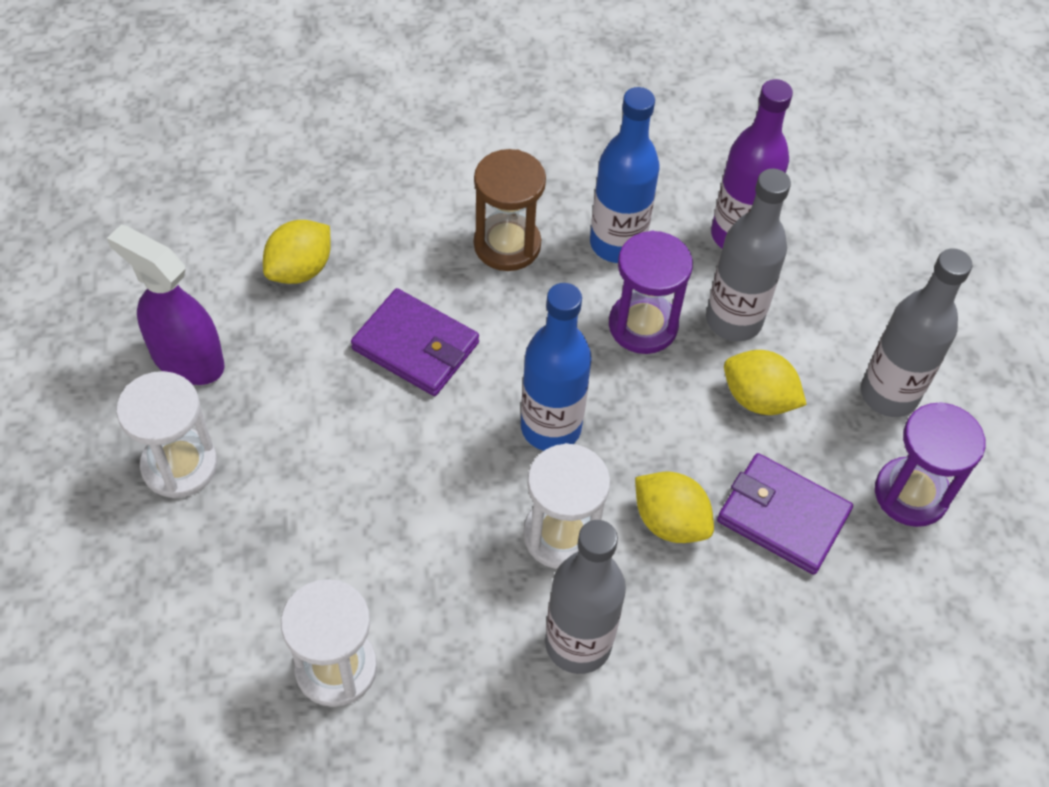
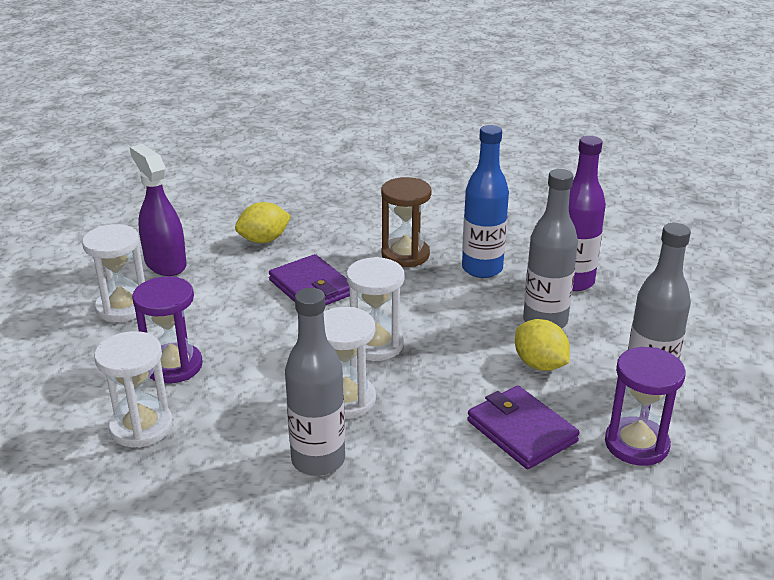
camera: 25 degrees right, 25 degrees down
blue bottle [521,283,592,451] -> white hourglass [346,257,405,361]
purple hourglass [609,231,693,354] -> purple hourglass moved to [132,277,203,383]
yellow lemon [635,472,714,543] -> none

